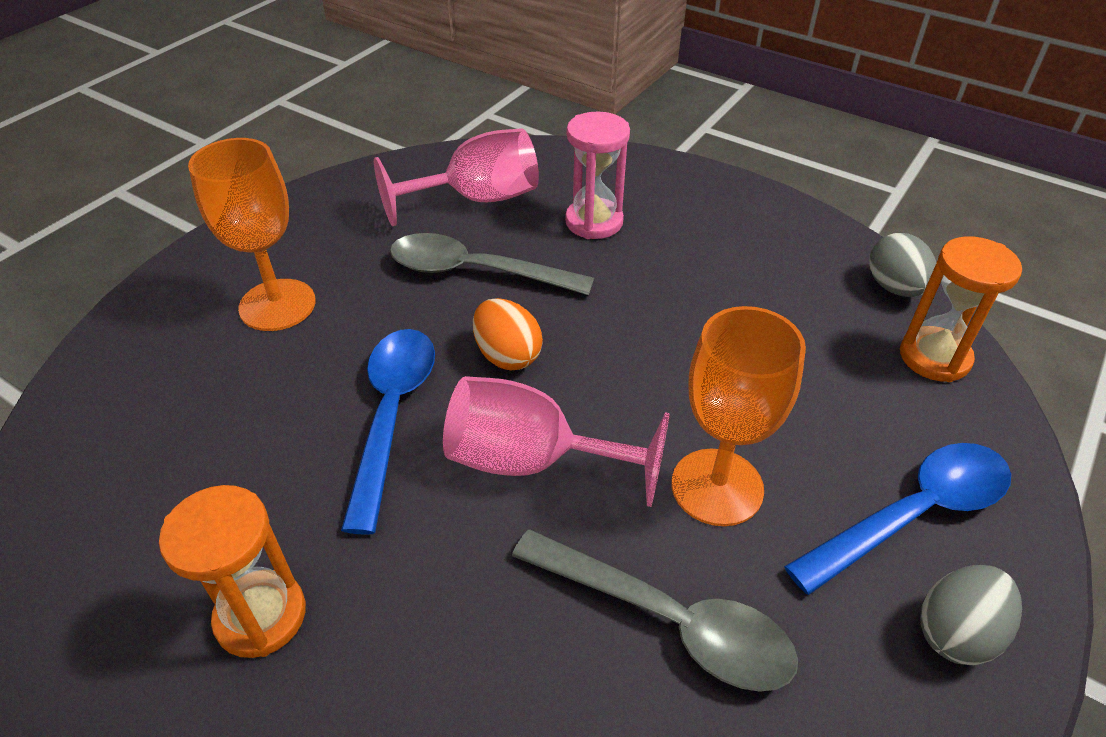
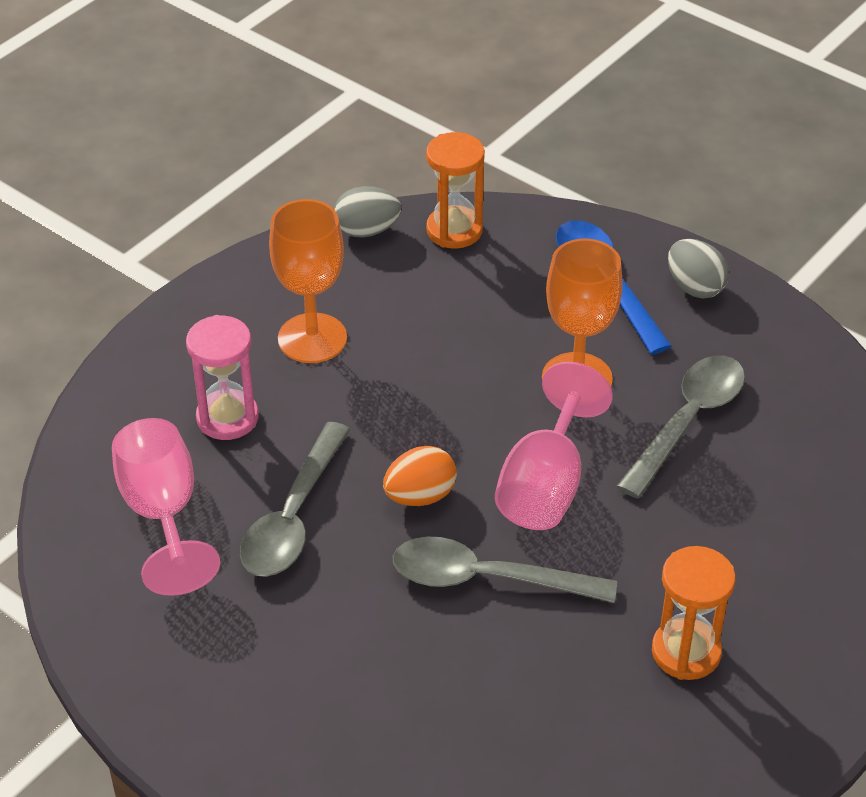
camera: 85 degrees left, 0 degrees up
orange goblet [188,138,316,331] -> orange goblet moved to [269,199,347,363]
blue spoon [341,329,435,535] -> grey spoon [393,536,617,603]

